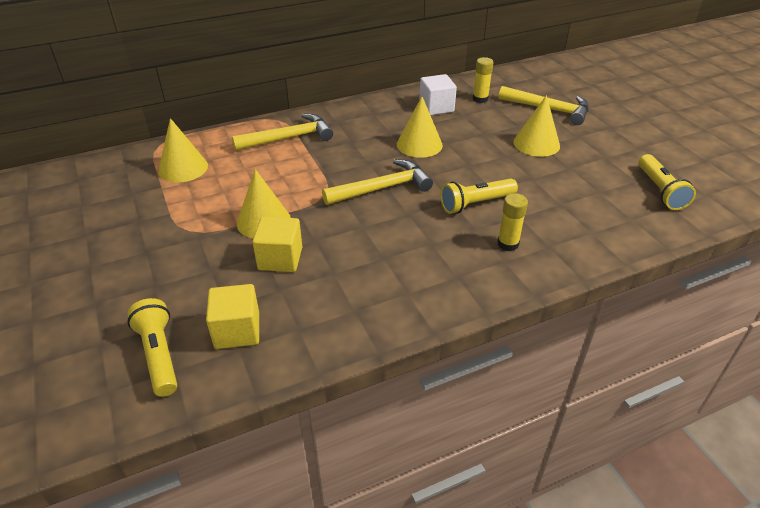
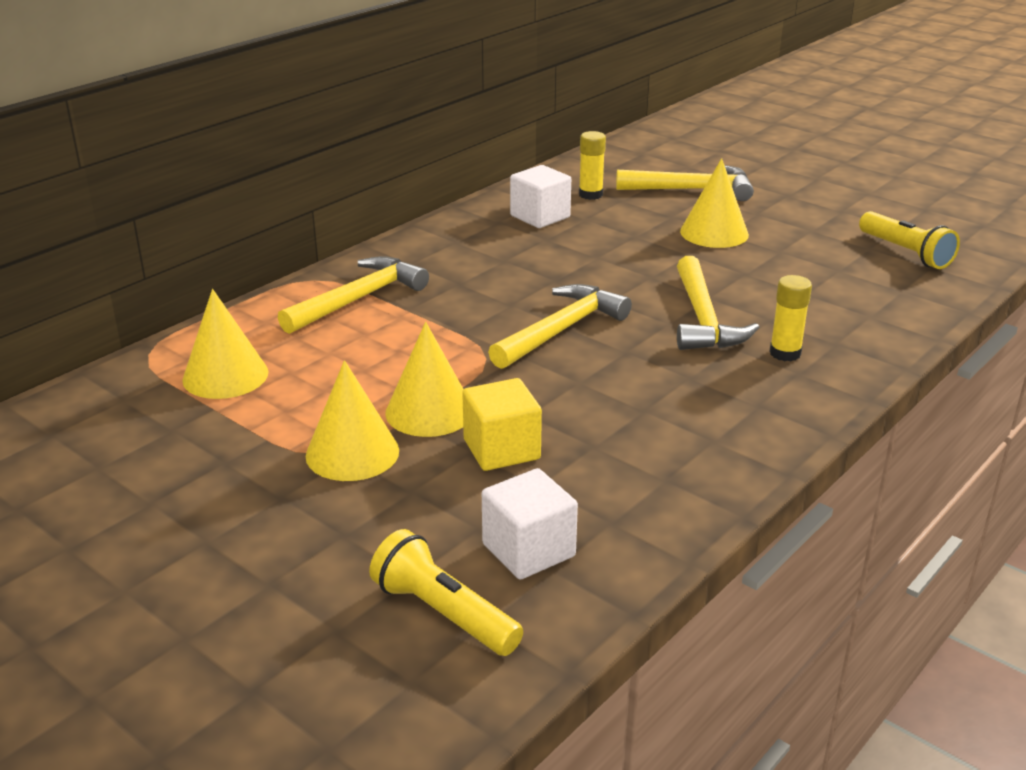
camera: 25 degrees left, 10 degrees down
yellow cube [206,284,259,349] -> white cube [482,468,578,580]
yellow cone [397,96,443,158] -> yellow cone moved to [306,360,399,481]
yellow flashlight [440,178,518,214] -> yellow hammer [677,256,760,350]

